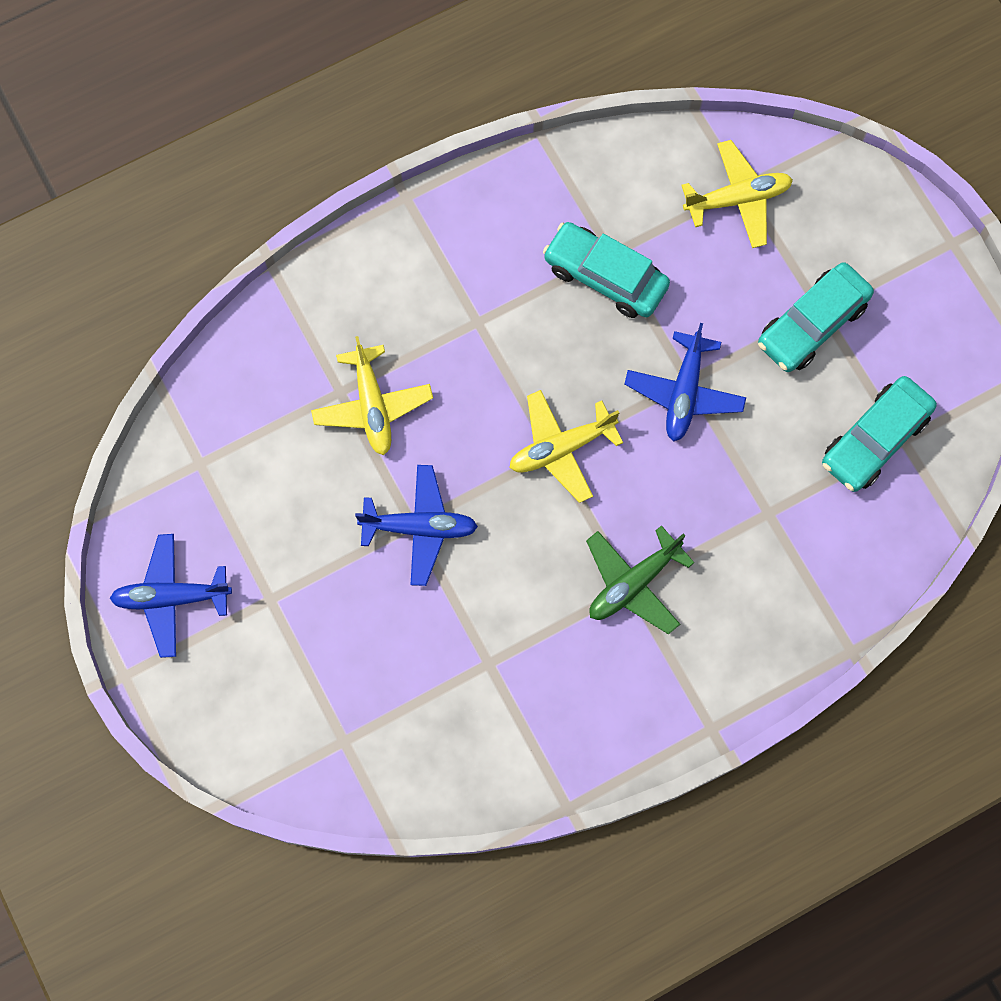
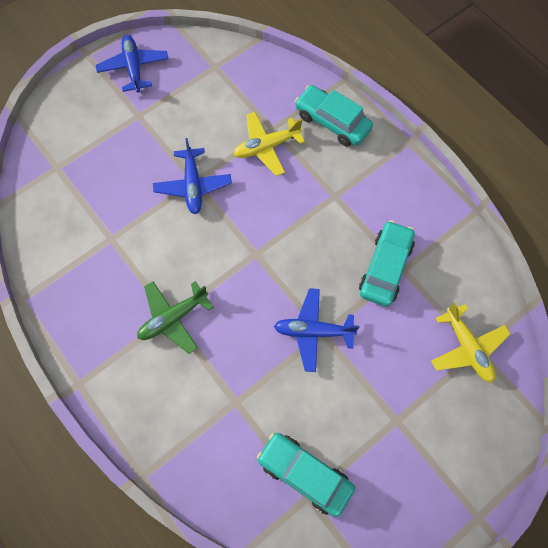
camera: 80 degrees right, 5 degrees down
yellow plane [509,390,623,503] -> none
green plane [586,525,695,635] -> green plane turned 75 degrees counterclockwise [137,281,214,354]
turquoise car [758,262,874,372] -> turquoise car moved to [295,85,373,147]

